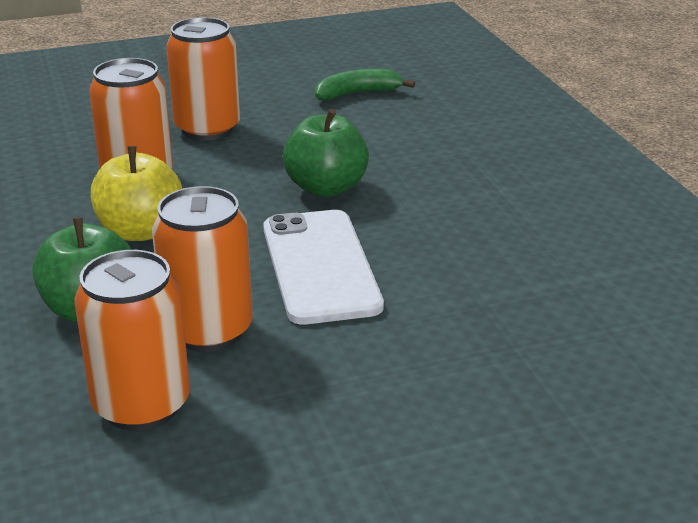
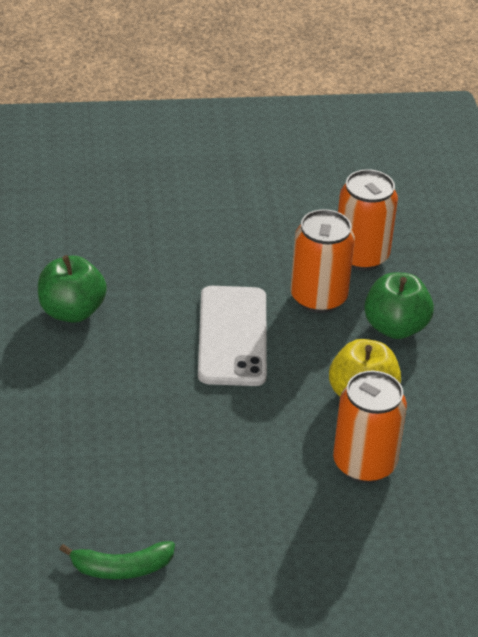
camera: 170 degrees left, 10 degrees up
orange can [167,17,240,141] -> none
green apple [283,109,369,197] -> green apple moved to [38,255,107,323]

